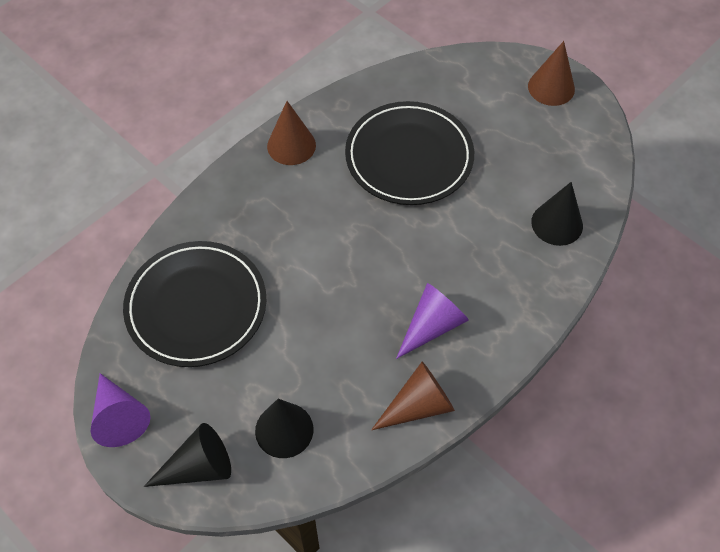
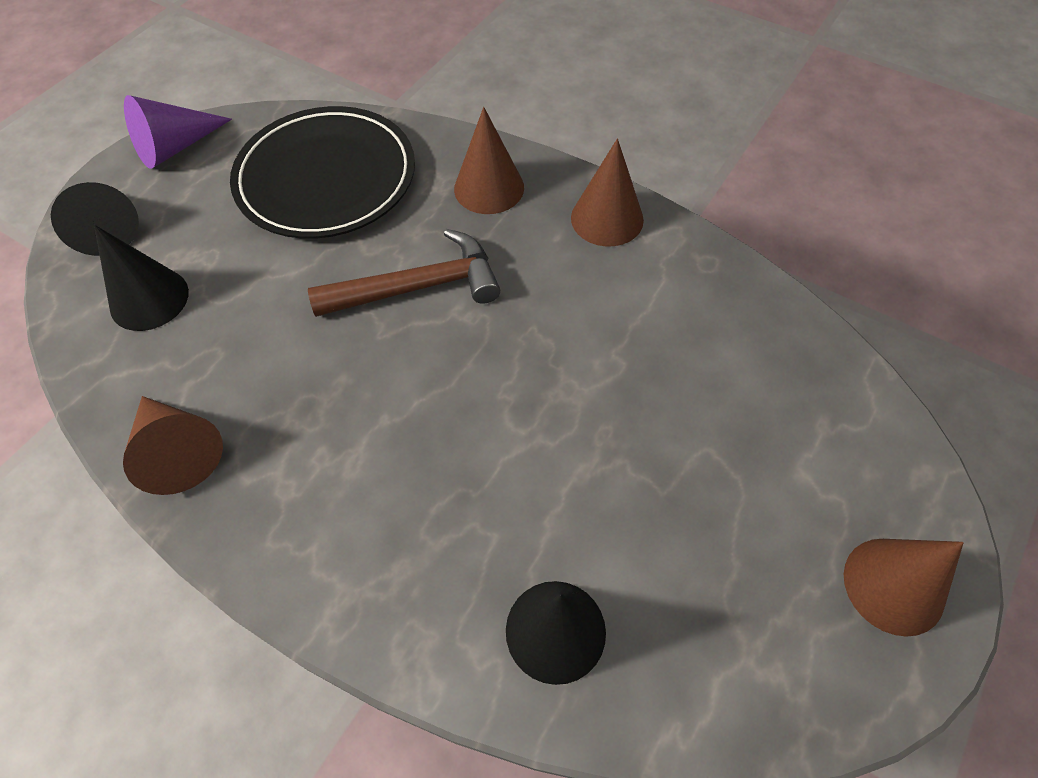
camera: 80 degrees right, 0 degrees up
black plate [345,101,474,205] -> none
purple cone [396,283,469,359] -> none
none -> brown hammer [308,229,500,317]
none -> brown cone [454,107,524,214]

